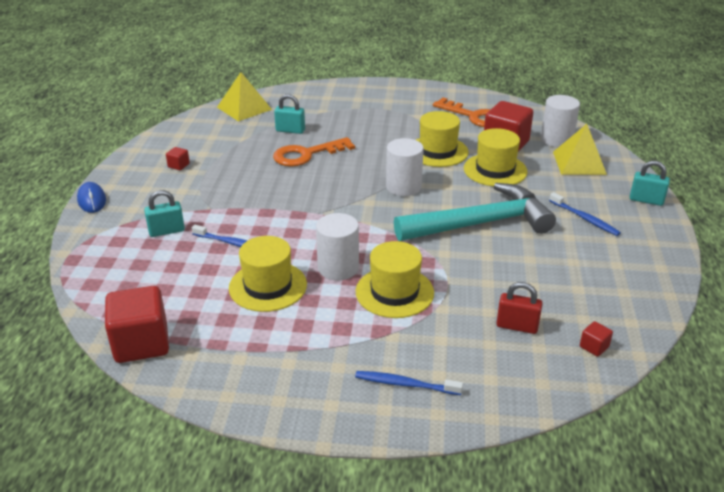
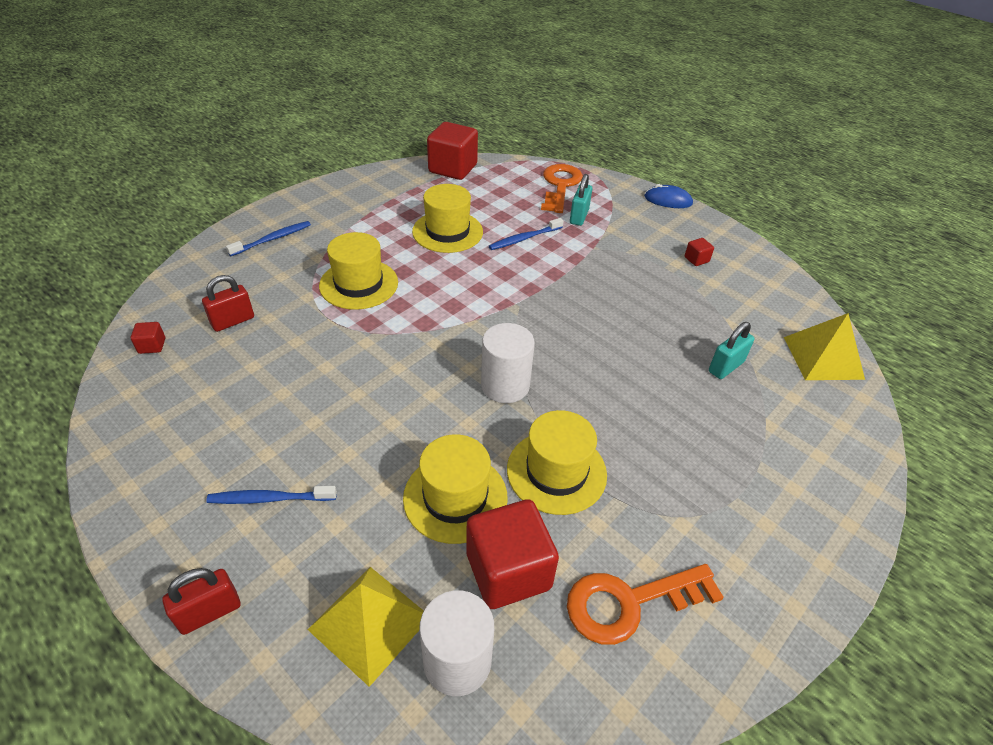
camera: 125 degrees right, 10 degrees up
orange key [273,137,355,167] -> orange key moved to [541,164,583,213]
white cylinder [316,213,359,280] -> none
turquoise hammer [394,183,556,241] -> none
turquoise padlock [630,161,670,206] -> red padlock [162,568,240,635]

